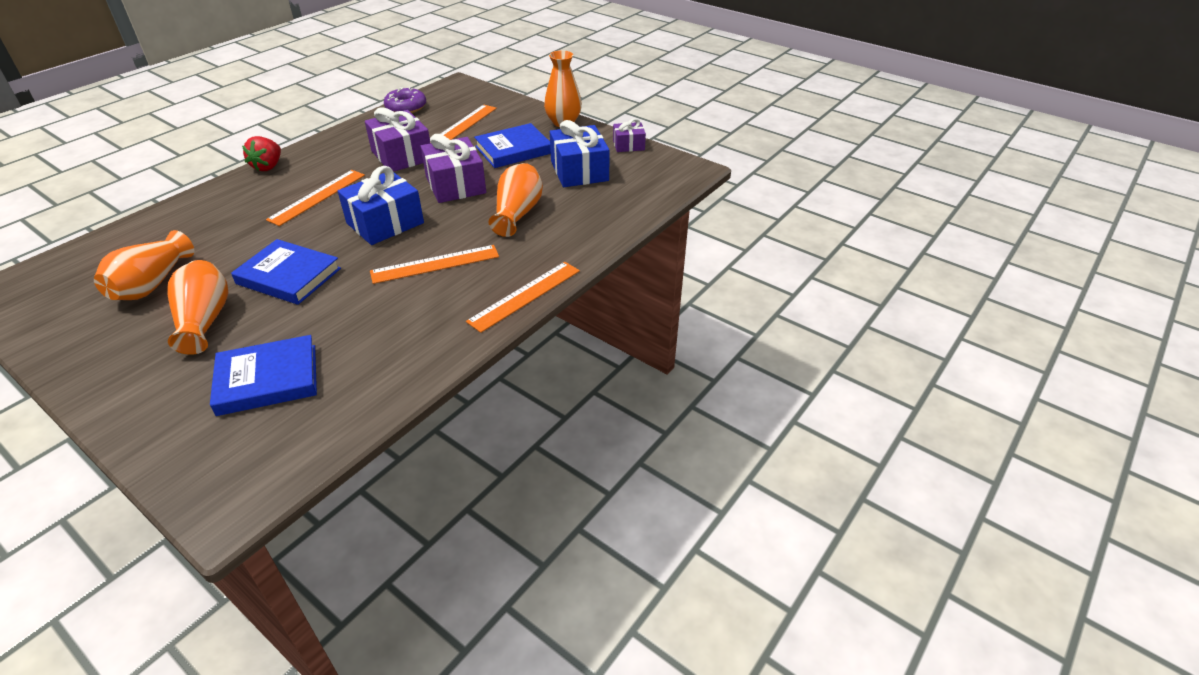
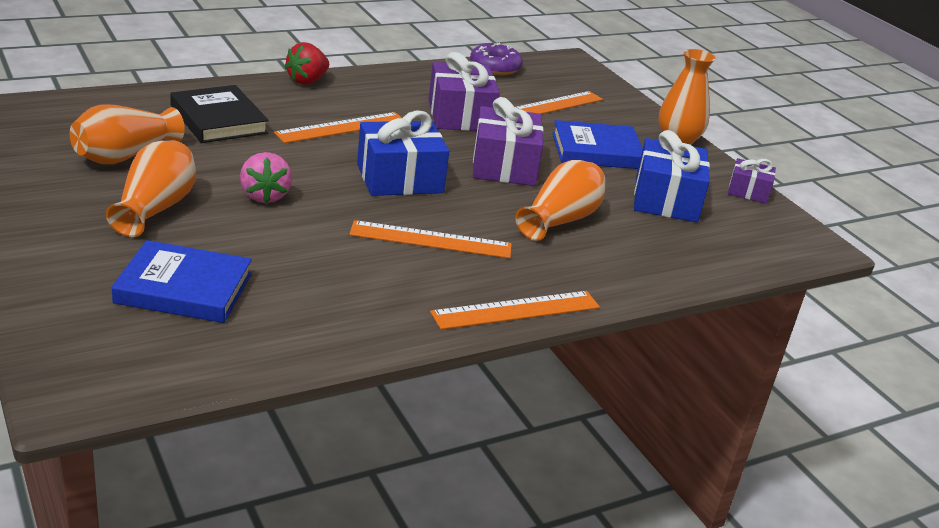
camera: 20 degrees right, 10 degrees down
blue book [231,239,341,305] -> pink strawberry [240,152,292,203]
none -> black book [170,85,269,143]

